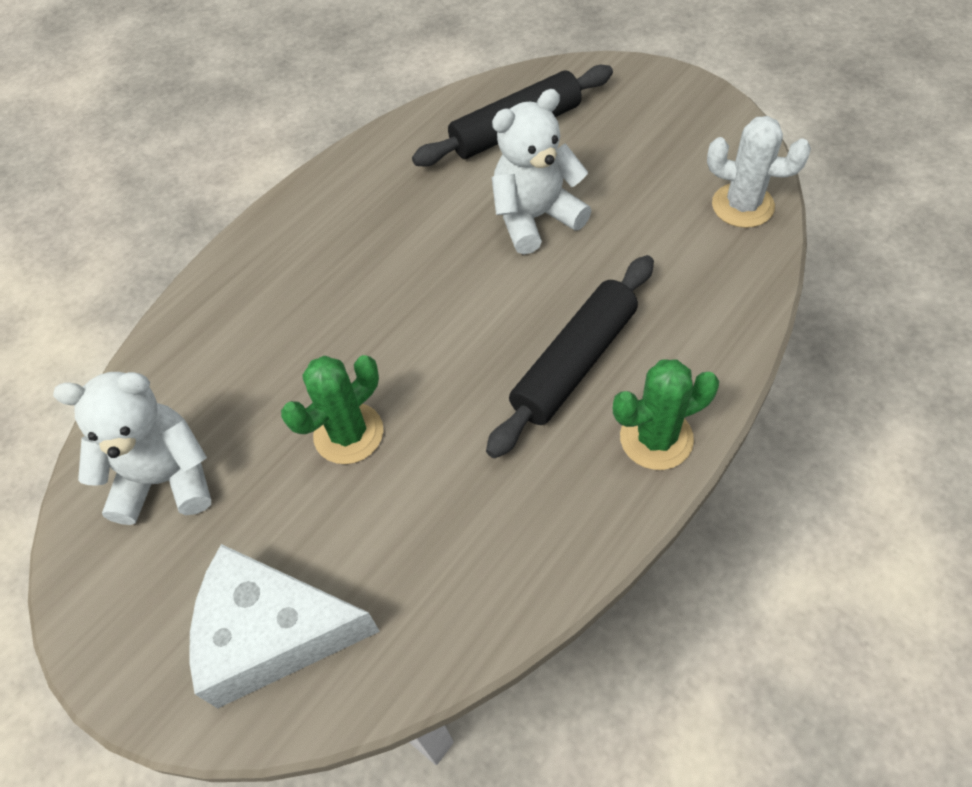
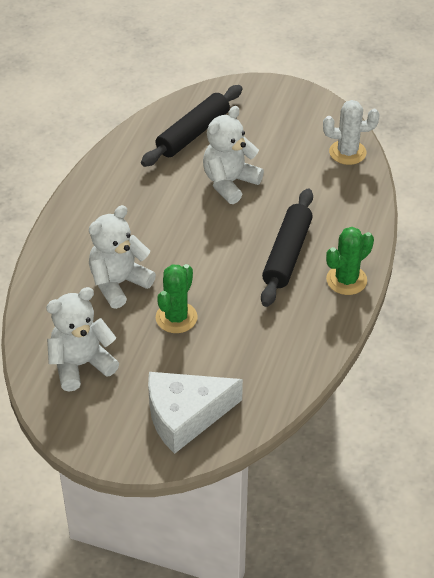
camera: 25 degrees left, 10 degrees down
none -> white teddy bear [89,205,156,309]

